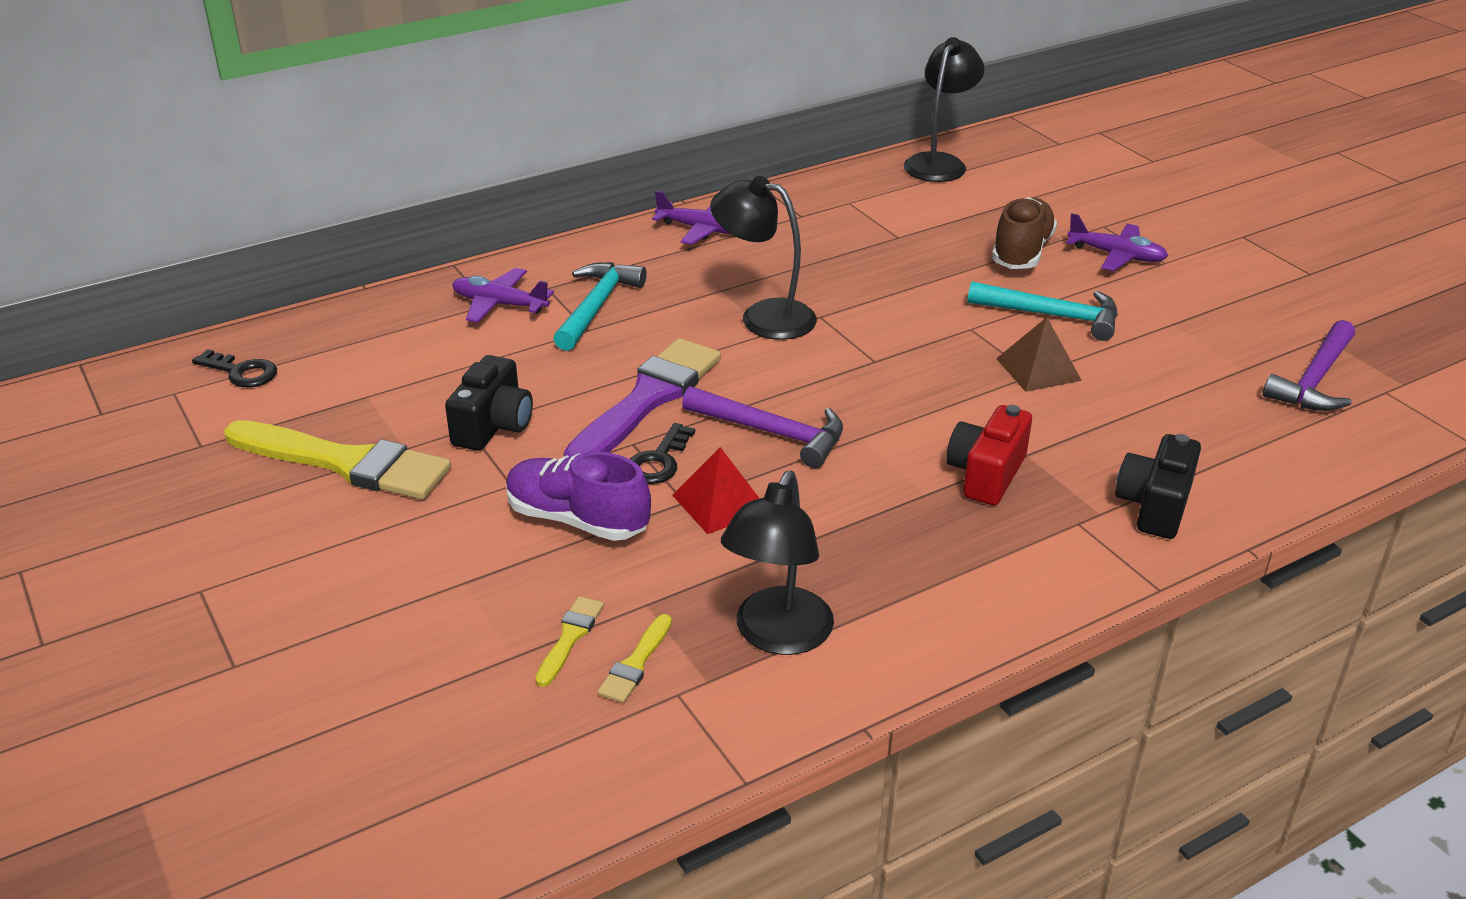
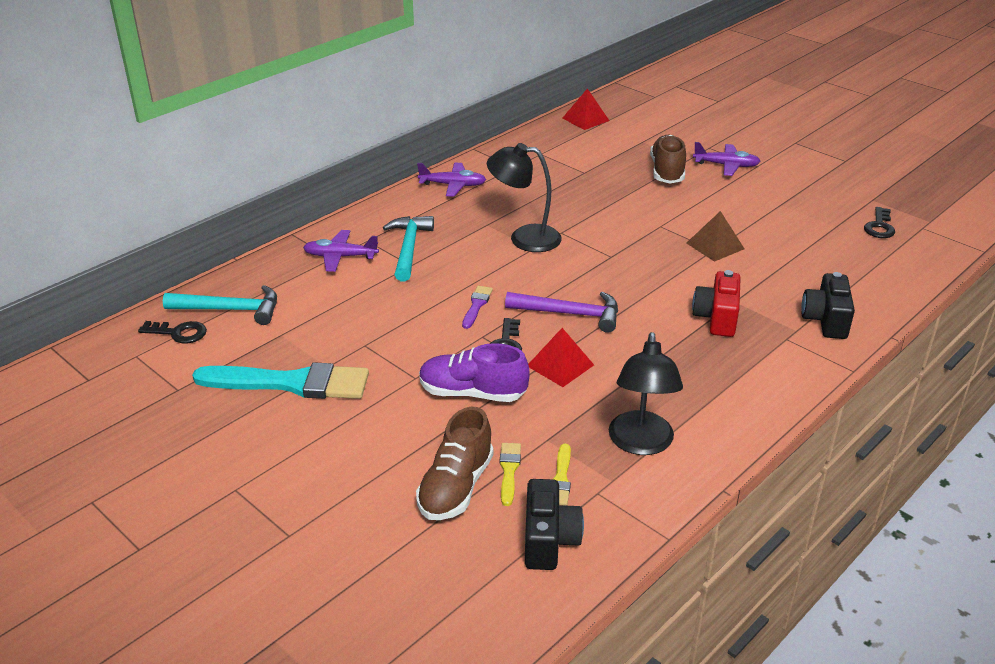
camera: 15 degrees left, 0 degrees up
yellow brush [224,420,451,499] -> turquoise brush [192,362,369,399]
black camera [445,355,533,451] -> black camera moved to [525,479,584,570]
purple brush [564,338,721,457] -> purple brush [462,286,493,329], size x0.44
black lamp [904,37,984,182] -> red pyramid [562,88,609,130]
turquoise hammer [967,281,1118,341] -> turquoise hammer moved to [163,285,277,325]
purple hammer [1263,320,1355,411] -> black key [864,207,895,238]
none -> brown shoe [416,407,494,520]

